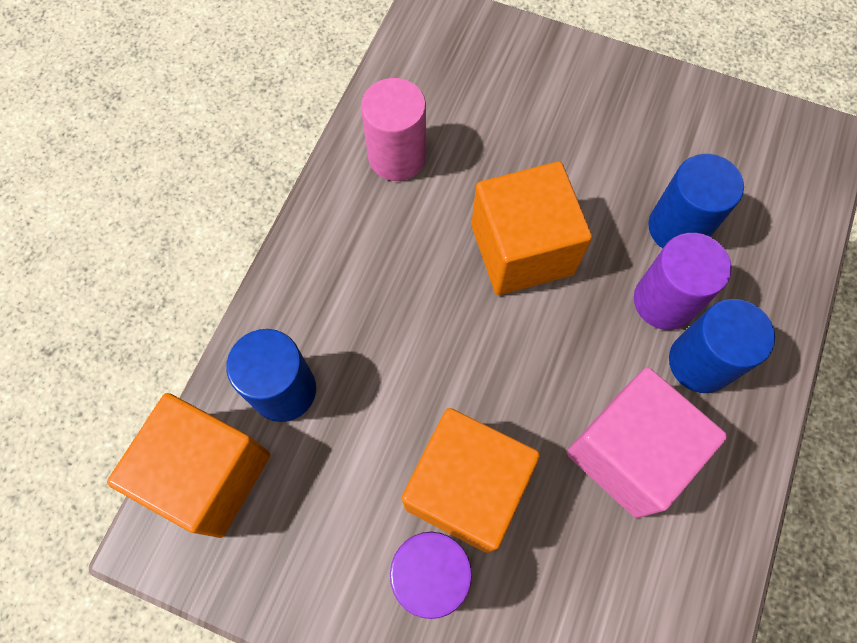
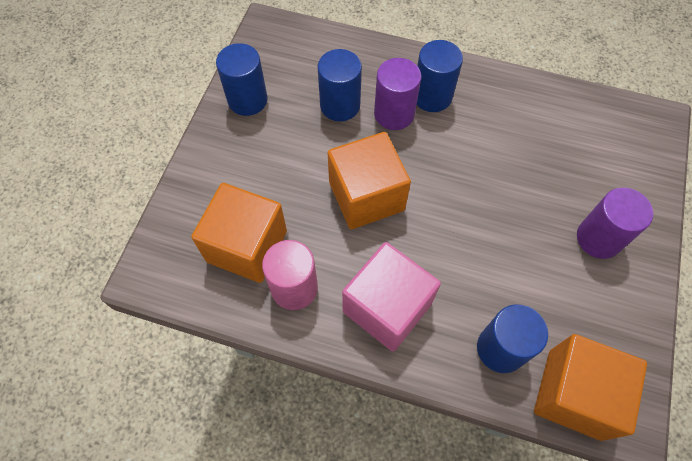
camera: 95 degrees left, 5 degrees down
orange cube [402,408,540,553] -> orange cube moved to [191,183,287,283]
pink cube [567,368,727,518] -> pink cube moved to [342,242,441,351]
none -> blue cylinder [216,43,268,116]

